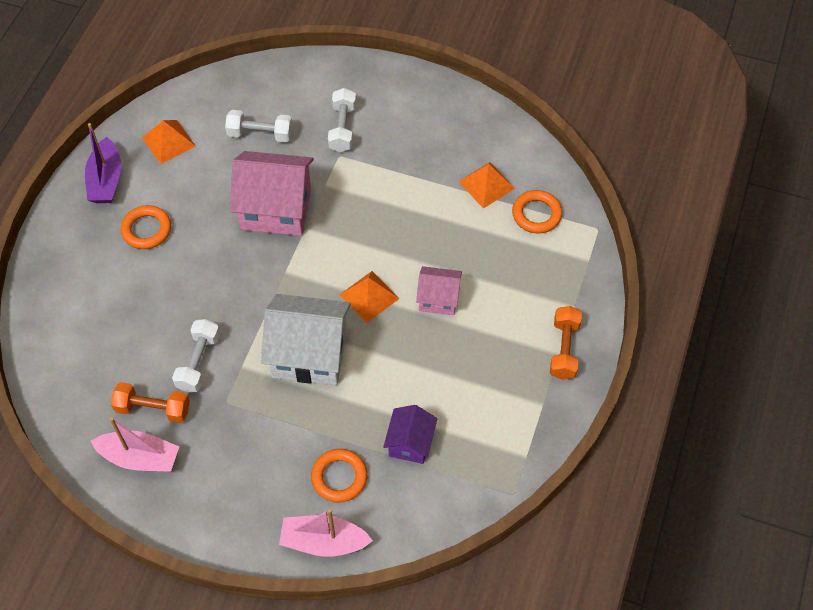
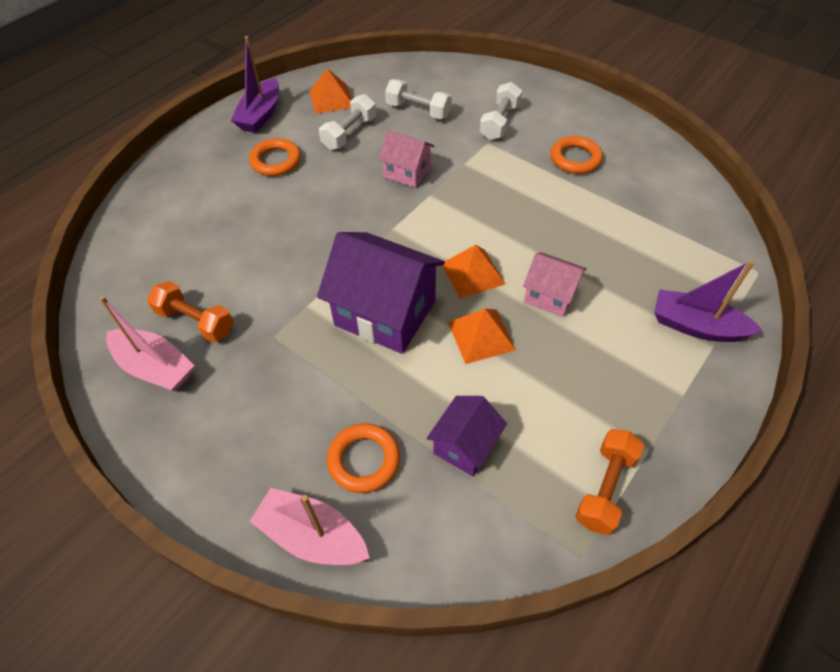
camera: 20 degrees right, 5 degrees down
white dumbbell [172,319,220,392] -> white dumbbell moved to [319,94,376,150]
pink house [230,151,314,236] -> pink house [378,130,434,188], size x0.55
white house [261,294,351,385] -> purple house [317,232,445,354]
orange pyramid [458,162,515,209] -> orange pyramid moved to [448,309,516,364]
orange ring [512,190,562,234] -> orange ring moved to [551,136,603,174]
orange dumbbell [550,306,582,380] -> orange dumbbell moved to [575,429,644,535]
none -> purple boat [654,260,763,342]

